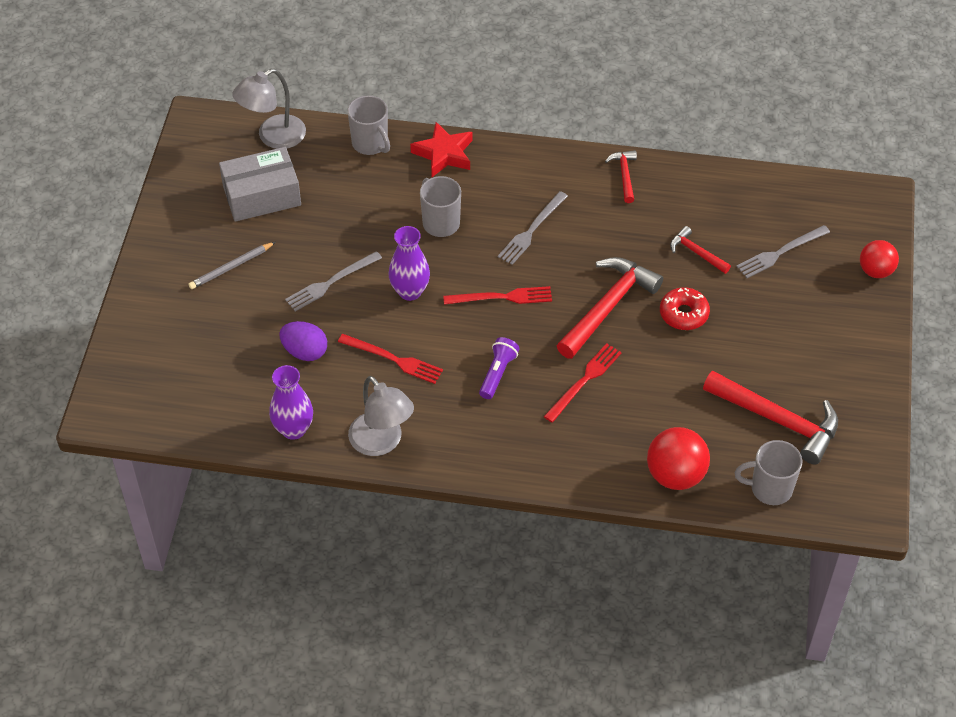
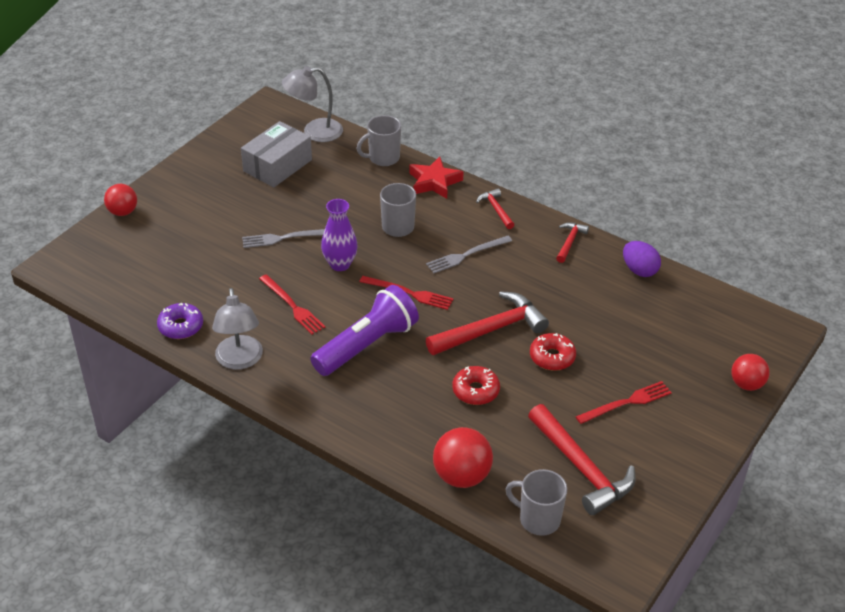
camera: 25 degrees right, 10 degrees down
grey pencil [188,242,275,289] -> none
grey box [219,147,301,222] -> grey box turned 60 degrees counterclockwise [241,121,312,187]
purple vase [269,365,313,440] -> purple donut [157,303,203,339]
purple egg [279,321,327,361] -> purple egg moved to [623,241,661,277]
grey mug [348,96,390,155] -> grey mug turned 75 degrees clockwise [356,115,401,166]
purple flashlight [479,337,520,399] -> purple flashlight [310,285,419,376], size x2.00
red fork [544,343,622,423] -> red fork moved to [576,381,672,424]
red hammer [670,226,731,274] -> red hammer moved to [476,188,514,229]
grey fork [736,225,830,278] -> none
none -> red ball [104,184,137,216]
none -> red donut [452,366,500,405]

